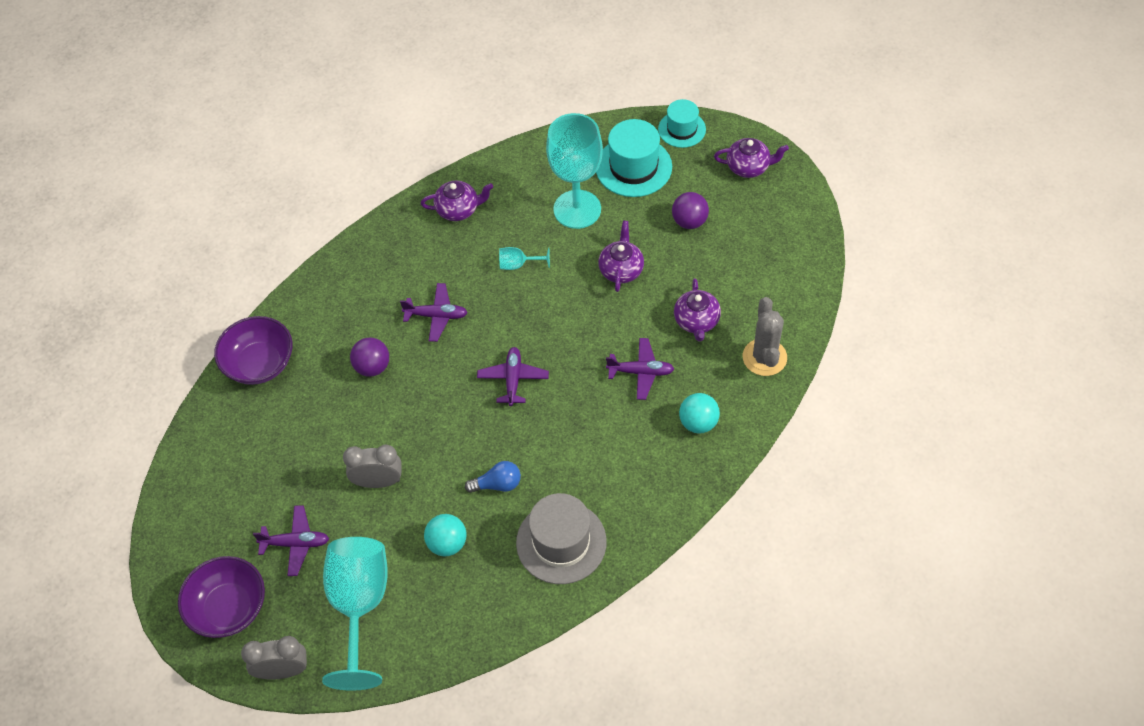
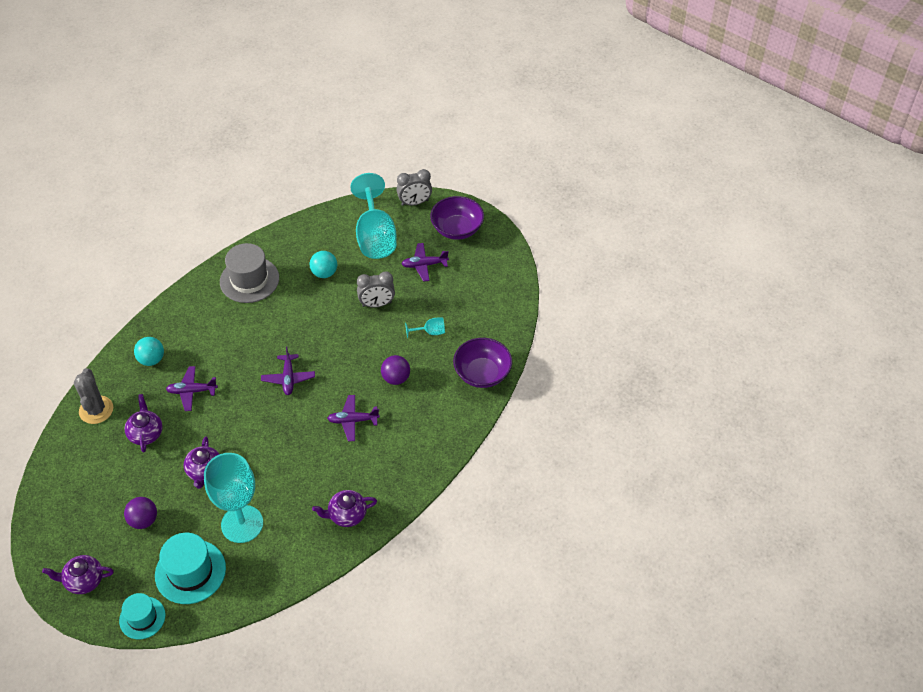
camera: 170 degrees right, 5 degrees down
blue light bulb [465,461,521,493] -> none
turquoise goblet [499,247,550,270] -> turquoise goblet moved to [405,318,445,338]

